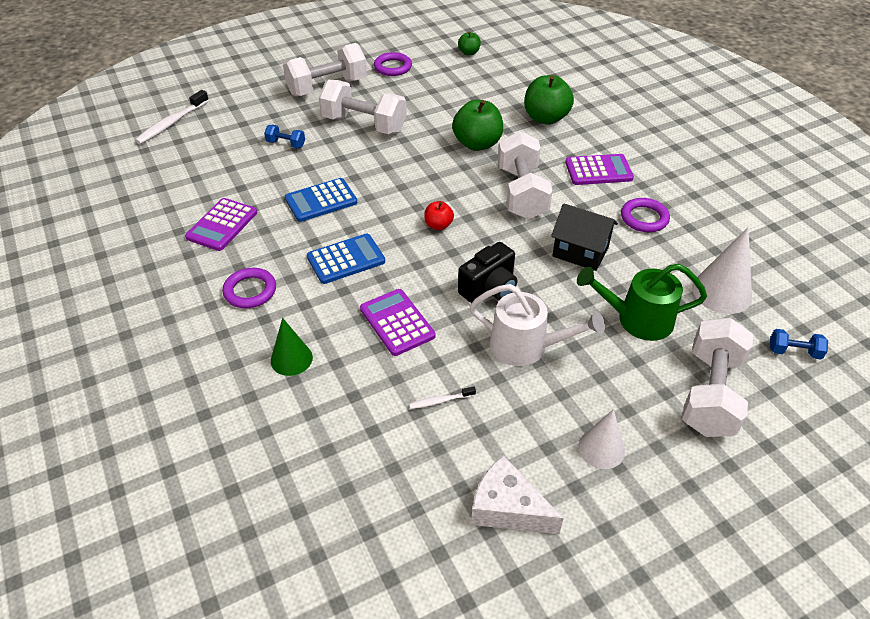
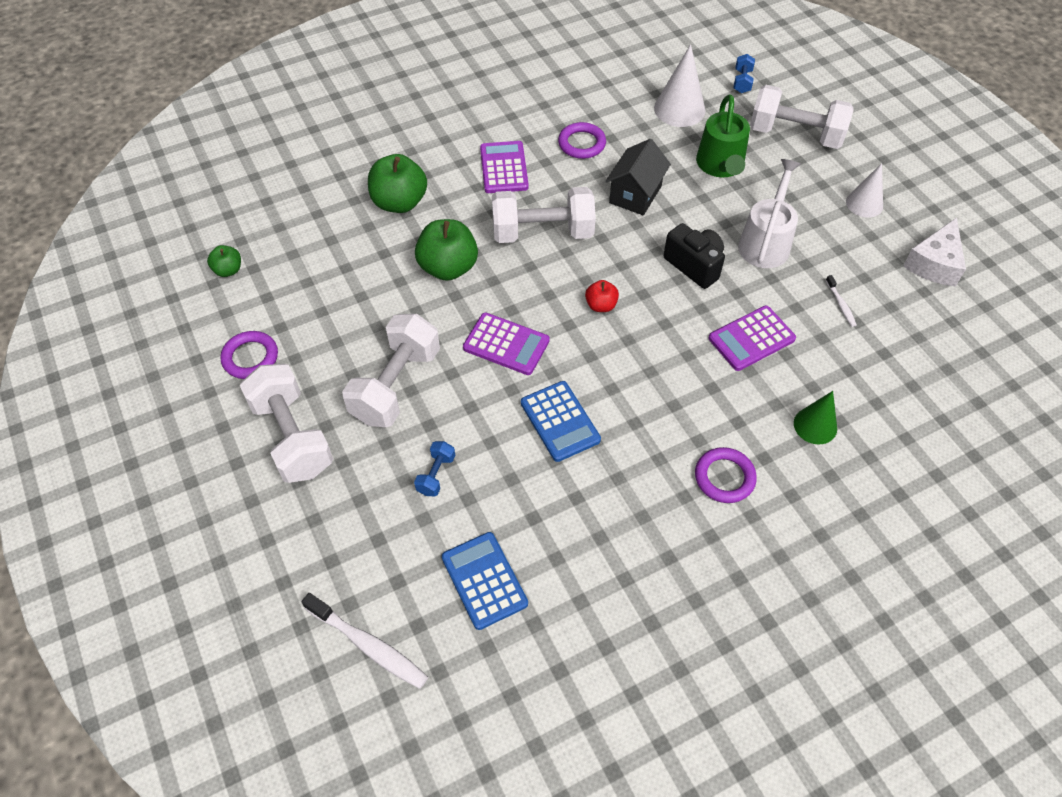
camera: 90 degrees left, 10 degrees up
purple calculator [185,198,257,251] -> purple calculator moved to [463,313,550,375]
blue calculator [307,233,385,284] -> blue calculator moved to [442,532,528,630]

